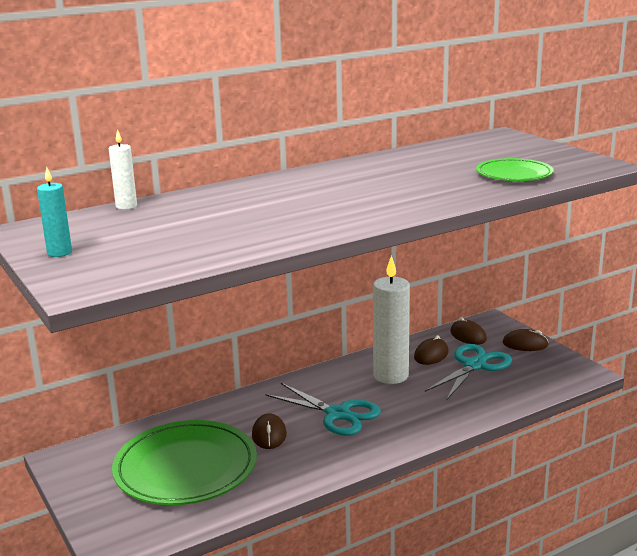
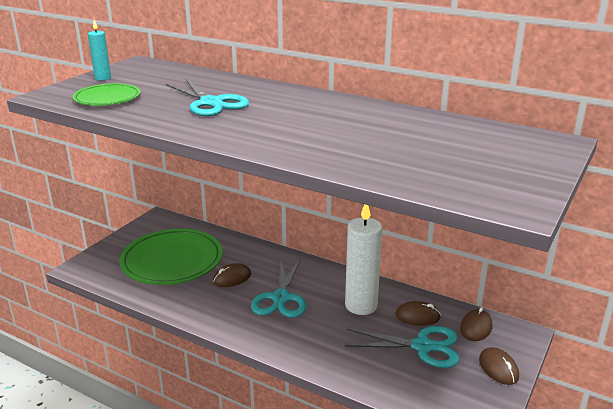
camera: 60 degrees right, 5 degrees up
white candle [109,129,137,210] -> none
green plate [476,158,554,181] -> green plate moved to [73,83,141,106]
none -> turquoise scissors [166,78,249,116]

